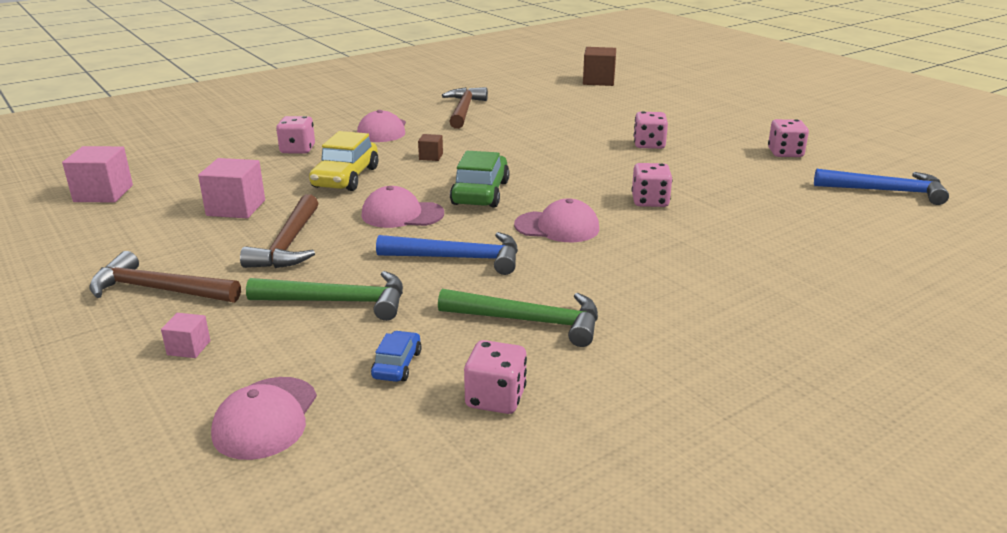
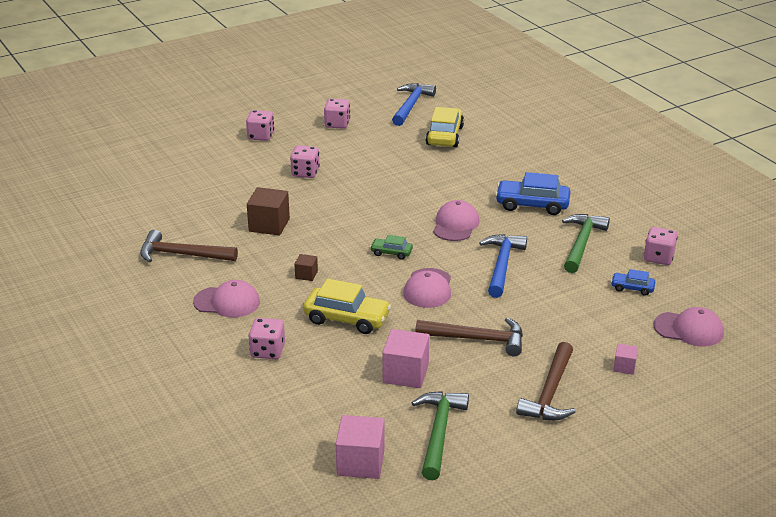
camera: 85 degrees left, 5 degrees up
green hammer [246,271,403,321] -> green hammer moved to [412,391,469,480]
green car [450,151,510,208] -> green car [370,235,413,260], size x0.53
brown cube [583,47,616,86] -> brown cube moved to [247,187,290,235]
pink dice [632,163,672,207] -> pink dice moved to [246,110,274,141]
none -> yellow car [426,107,464,147]
none -> blue car [495,172,570,215]

